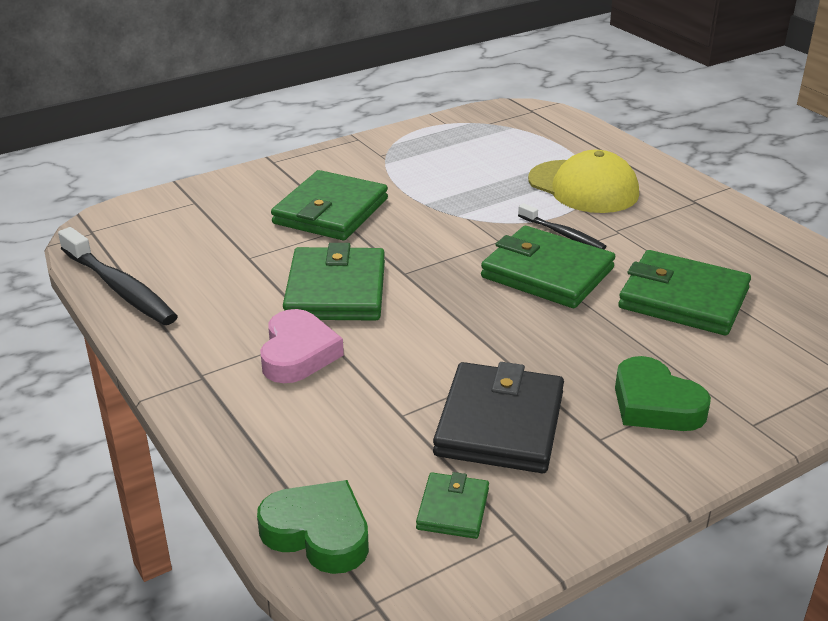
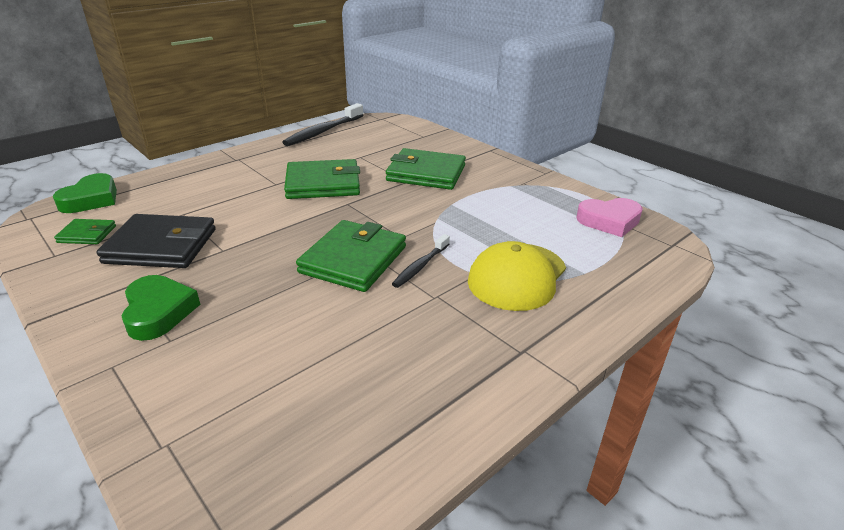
camera: 80 degrees right, 0 degrees up
pink heart [260,309,344,383] -> pink heart moved to [576,198,643,237]
green heart [615,356,711,431] -> green heart turned 120 degrees clockwise [122,275,200,341]
green wallet [618,250,751,335] -> none

